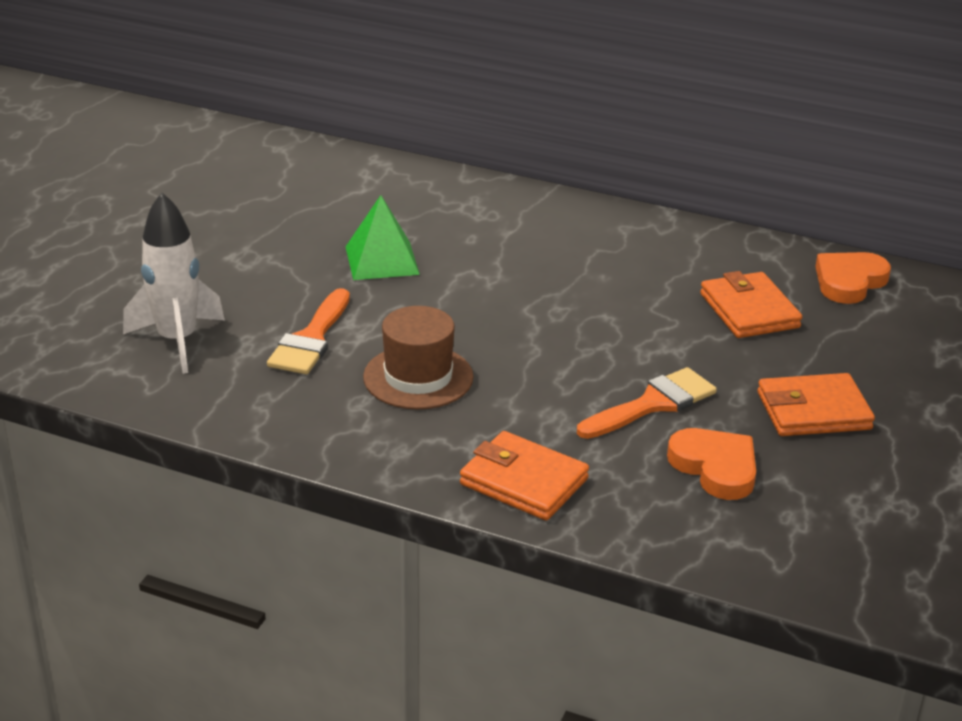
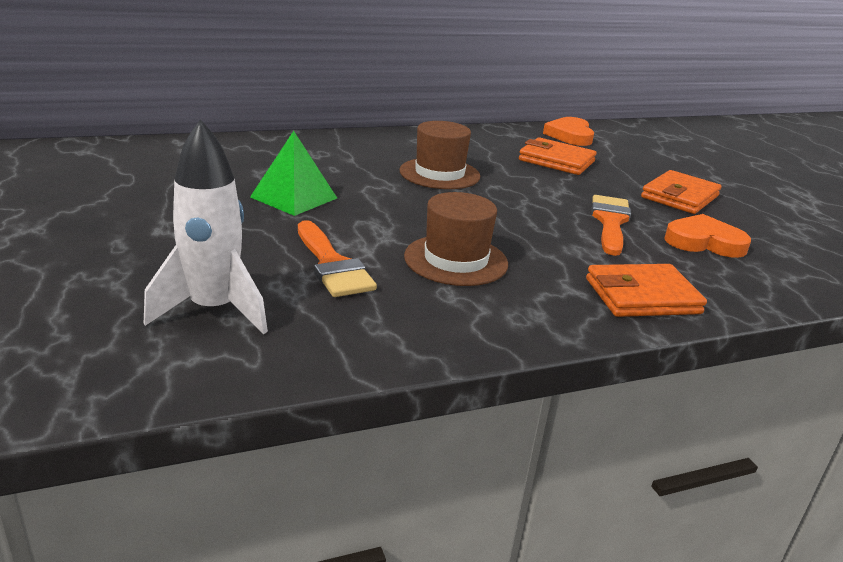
camera: 45 degrees left, 5 degrees down
none -> brown hat [399,121,480,189]

